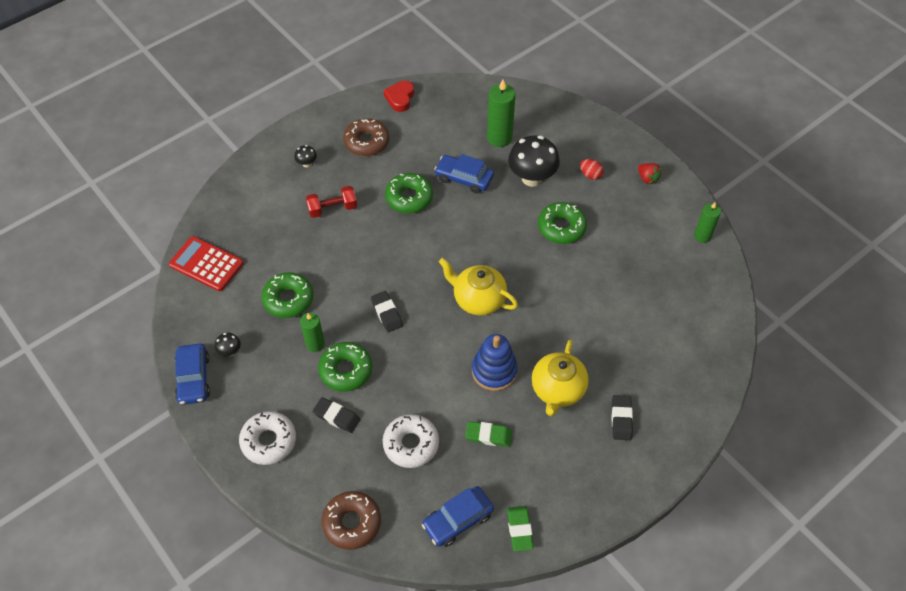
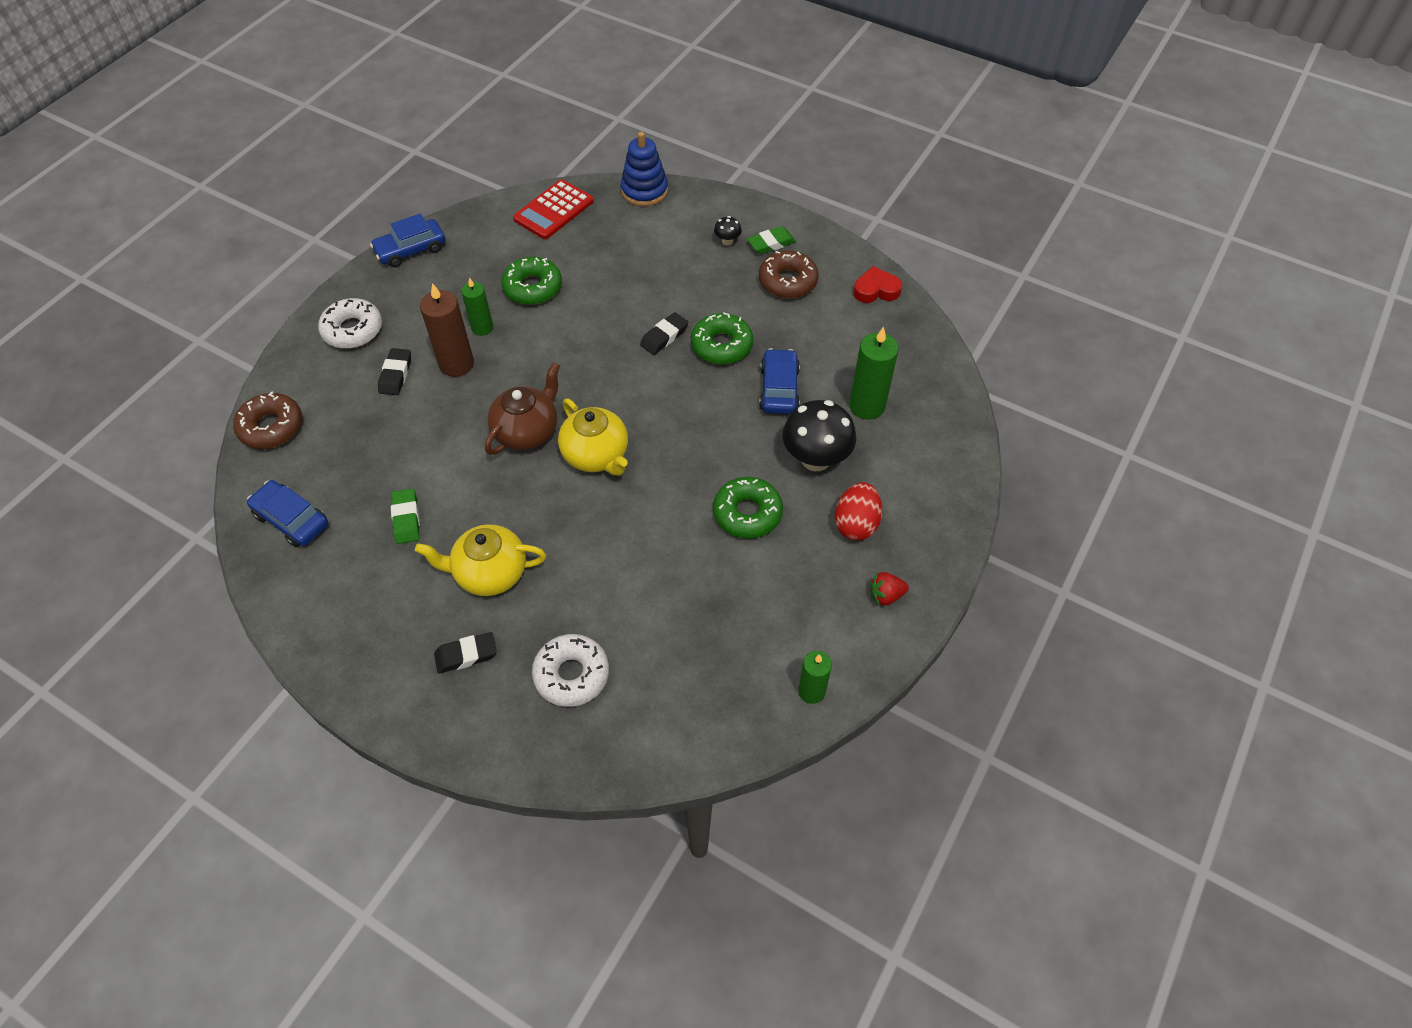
camera: 70 degrees right, 0 degrees up
red calculator [169,236,244,291] -> red calculator turned 150 degrees counterclockwise [513,179,594,239]
black mushroom [215,333,241,356] -> none
red dumbbell [306,186,357,218] -> none
green donut [318,342,373,392] -> brown candle [420,283,474,377]
black eraser [371,291,403,332] -> black eraser moved to [640,312,688,355]
white donut [383,414,439,468] -> white donut moved to [532,634,609,707]
yellow teapot [439,258,518,315] -> yellow teapot turned 135 degrees clockwise [558,399,628,476]
blue stacking toy [472,334,518,391] -> blue stacking toy moved to [621,132,668,206]
green eraser [507,506,534,551] -> green eraser moved to [747,226,796,254]
red egg [580,159,604,180] -> red egg [835,482,882,541], size x1.64
red strawberry [638,163,661,184] -> red strawberry turned 45 degrees clockwise [870,572,909,606]
none -> brown teapot [485,362,560,455]

